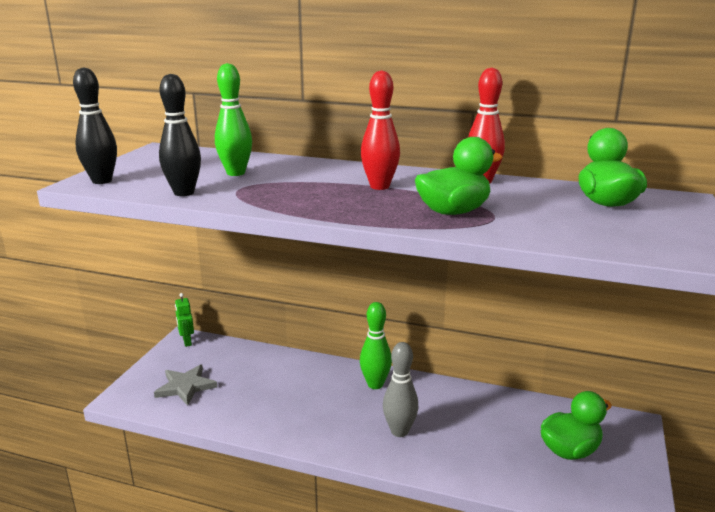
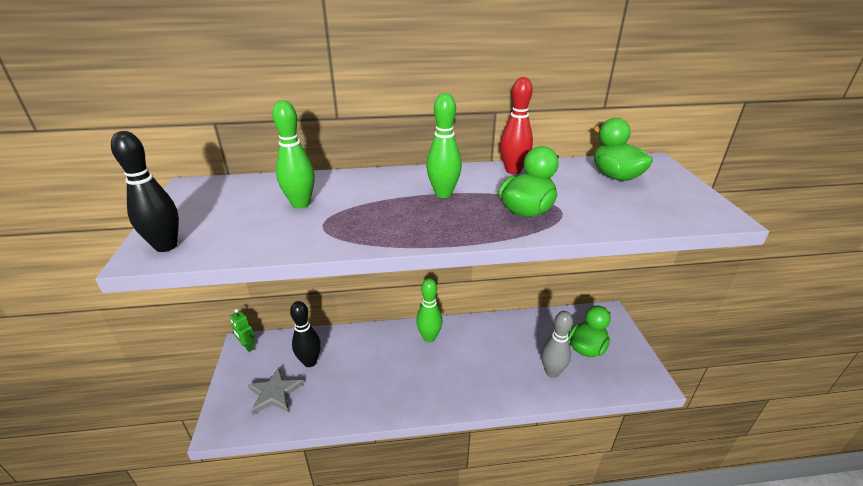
camera: 25 degrees left, 10 degrees up
black bowling pin [159,74,201,196] -> black bowling pin moved to [290,301,321,367]
red bowling pin [361,70,400,190] -> green bowling pin [426,93,462,198]
grey bowling pin [383,342,418,437] -> grey bowling pin moved to [542,311,573,378]

